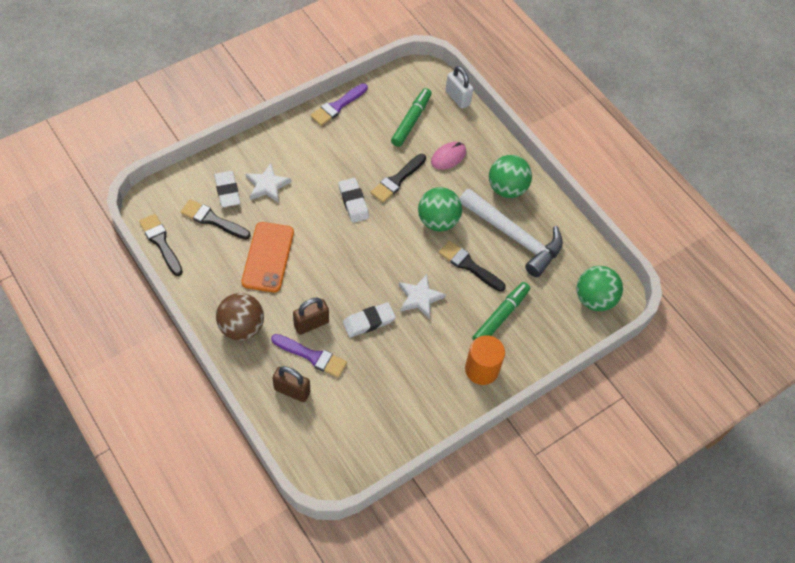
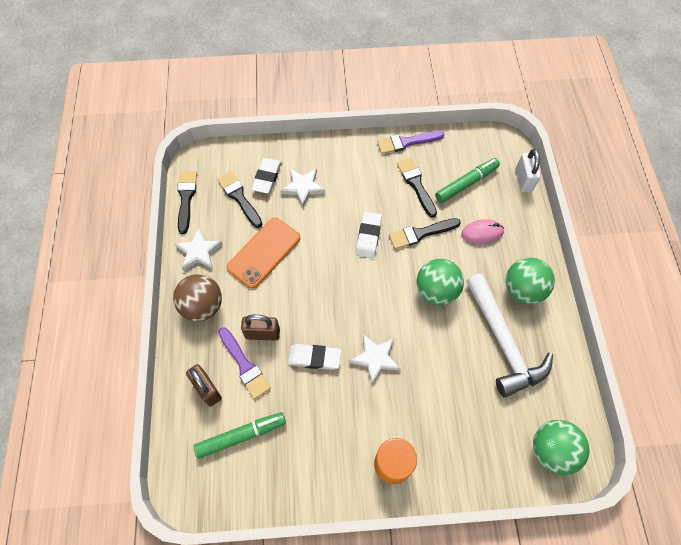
camera: 35 degrees right, 5 degrees up
black brush [439,241,506,292] -> black brush moved to [397,158,437,218]
green marker [472,282,530,341] -> green marker moved to [194,412,286,459]
none -> white star [175,228,223,271]

